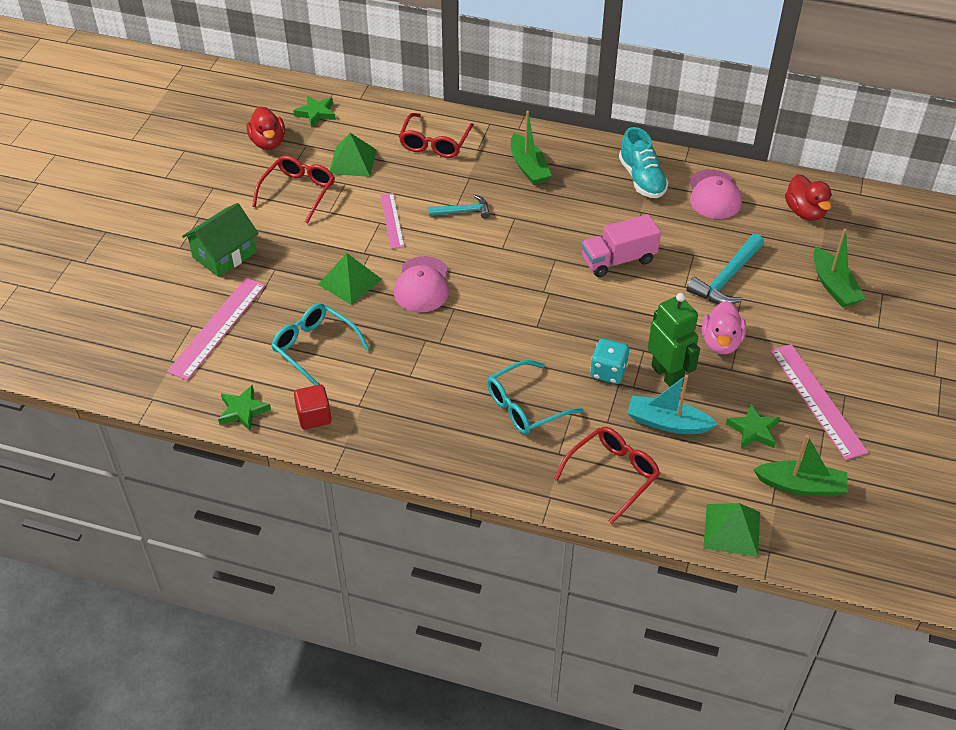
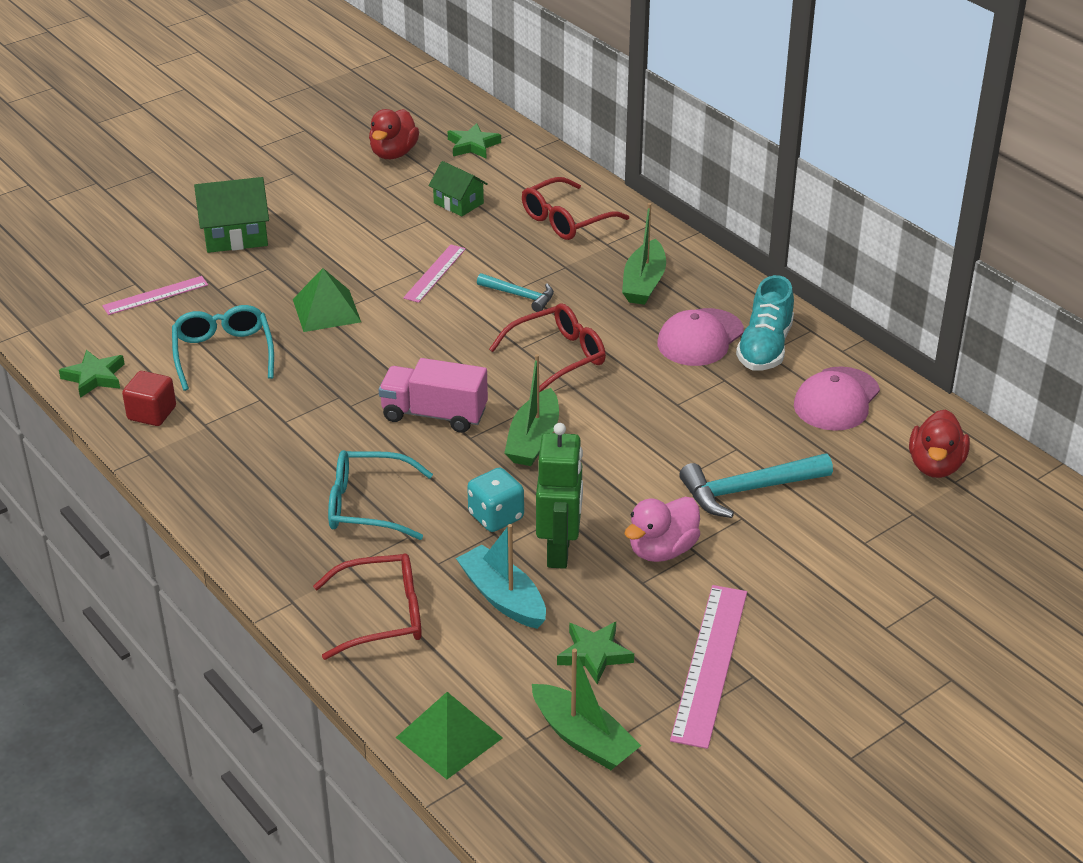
camera: 35 degrees right, 10 degrees down
pink ruler [167,278,265,380] -> pink ruler [102,276,208,315], size x0.61
red glasses [252,155,335,224] -> red glasses moved to [489,303,606,392]
green pyramid [330,133,376,177] -> green house [429,161,488,217]
pink cap [394,256,449,312] -> pink cap moved to [657,308,744,366]
pink truck [581,214,661,277] -> pink truck moved to [379,358,488,433]
green boat [813,229,865,307] -> green boat moved to [504,354,559,466]

